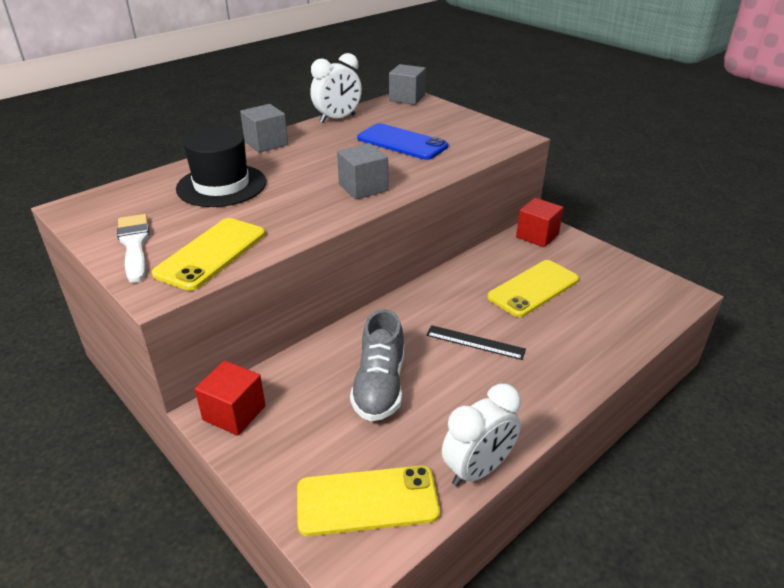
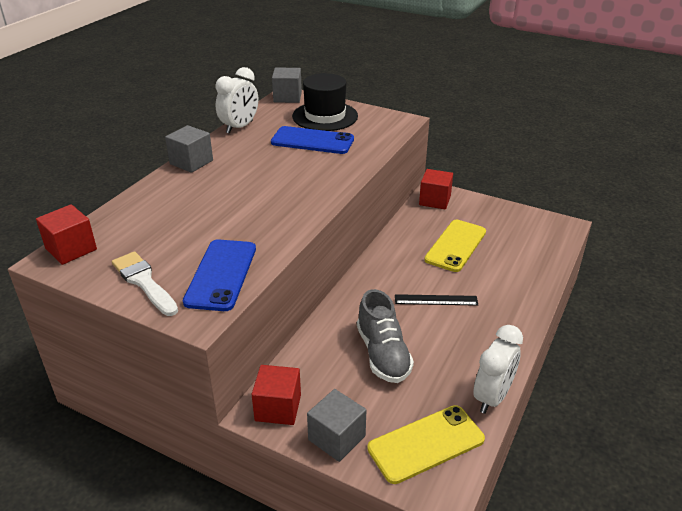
camera: 20 degrees left, 0 degrees up
yellow phone [152,218,265,291] -> blue phone [183,239,256,311]
black hat [176,128,266,207] -> black hat moved to [292,73,358,131]
grey cube [337,143,388,199] -> grey cube moved to [307,389,366,462]
none -> red cube [36,204,97,265]

